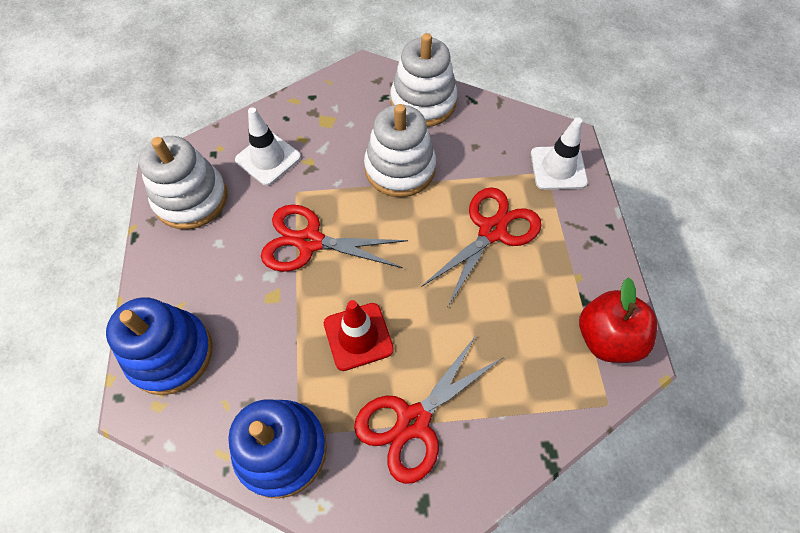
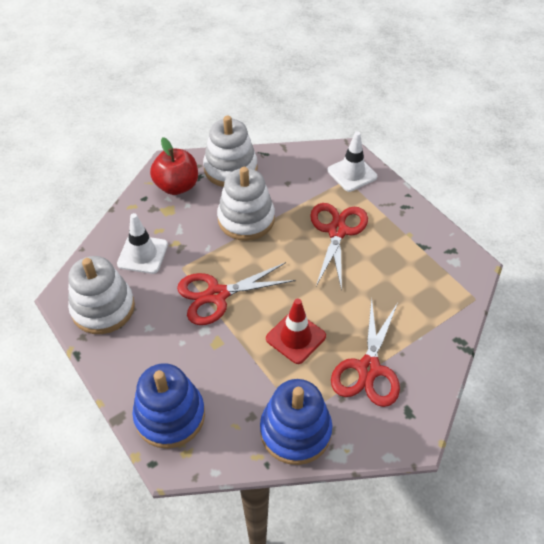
camera: 30 degrees left, 10 degrees down
red apple [579,277,657,363] -> red apple moved to [150,137,198,195]

